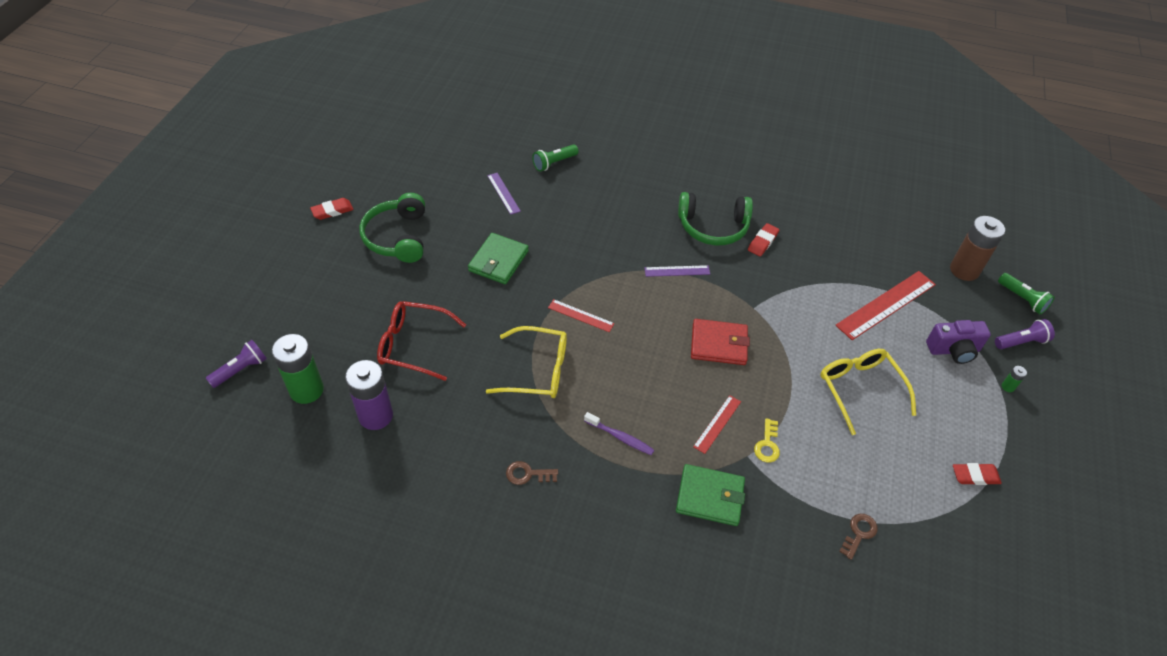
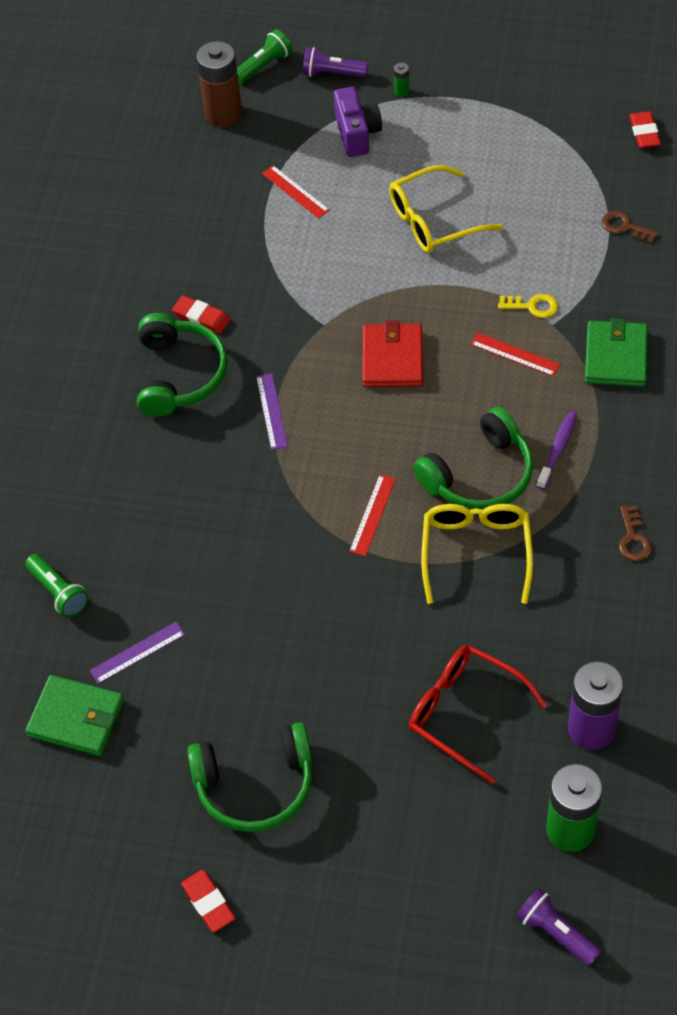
camera: 90 degrees left, 5 degrees up
red glasses [377,301,466,381] -> red glasses turned 120 degrees clockwise [409,645,548,784]
green wallet [468,233,529,284] -> green wallet moved to [25,675,124,756]
red ruler [835,271,936,340] -> red ruler [262,165,330,219], size x0.54
red eraser [953,463,1002,485] -> red eraser moved to [629,111,661,148]
purple flashlight [995,319,1055,349] -> purple flashlight turned 60 degrees counterclockwise [303,47,368,78]
none -> green headphones [413,407,533,510]

